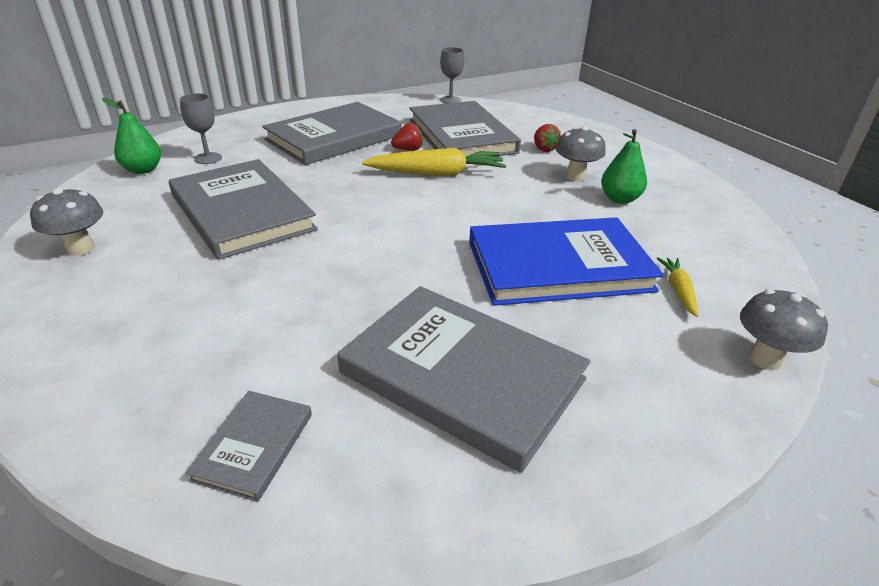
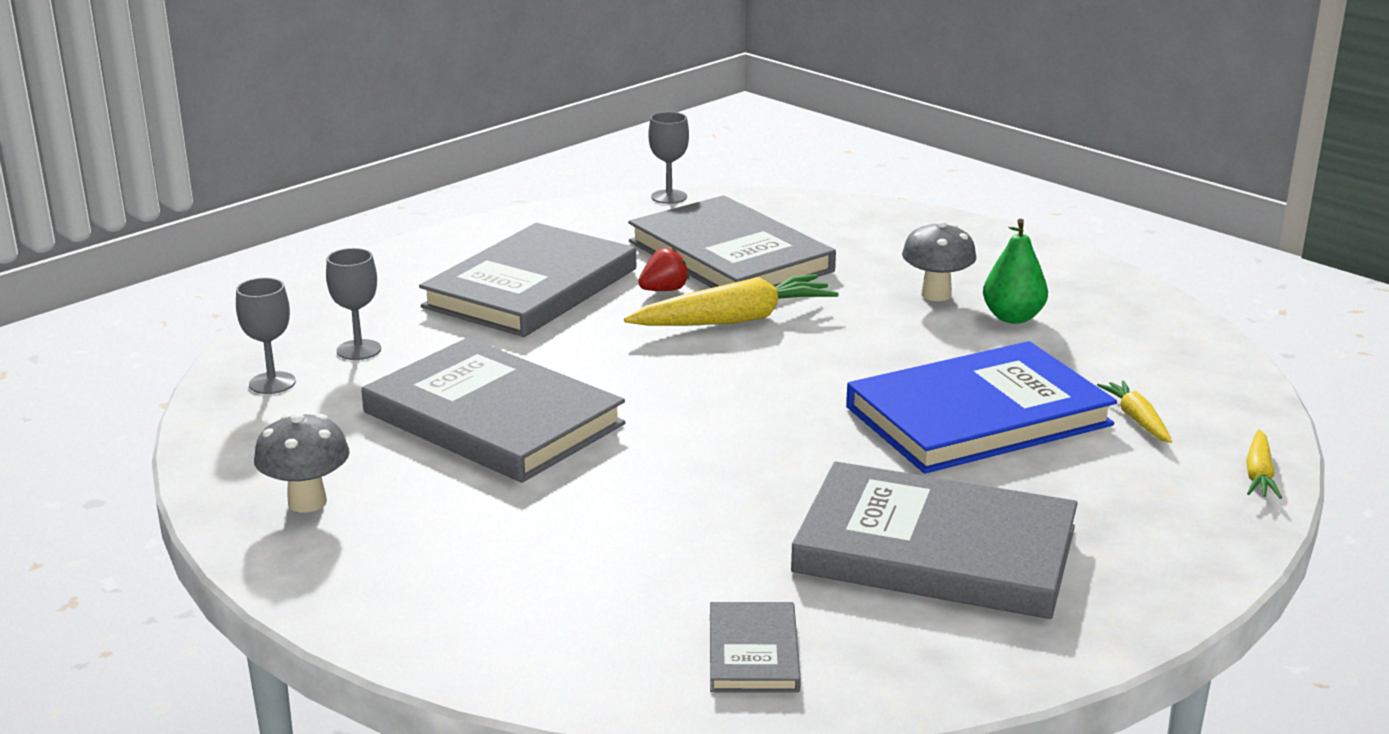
camera: 15 degrees left, 10 degrees down
green pear [102,98,161,174] -> grey goblet [236,278,296,394]
red strawberry [534,124,561,152] -> none
grey mushroom [740,289,828,370] -> yellow carrot [1246,429,1282,499]

